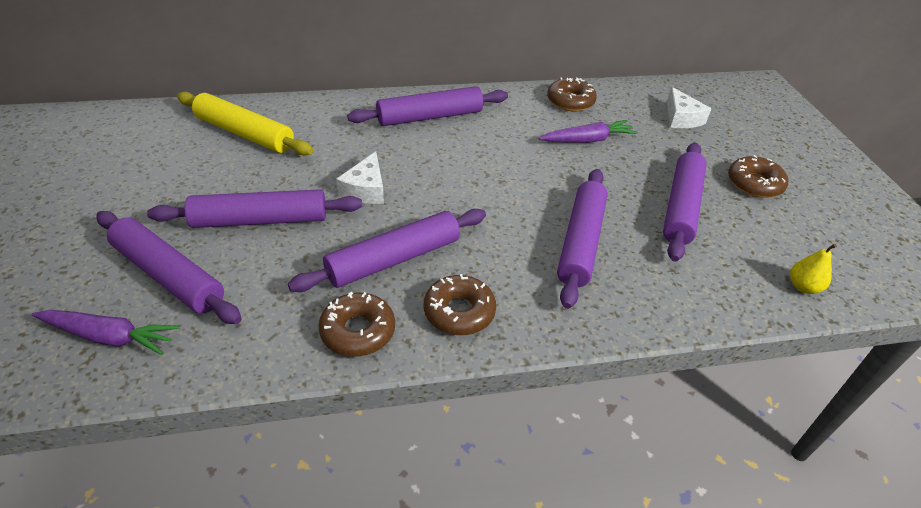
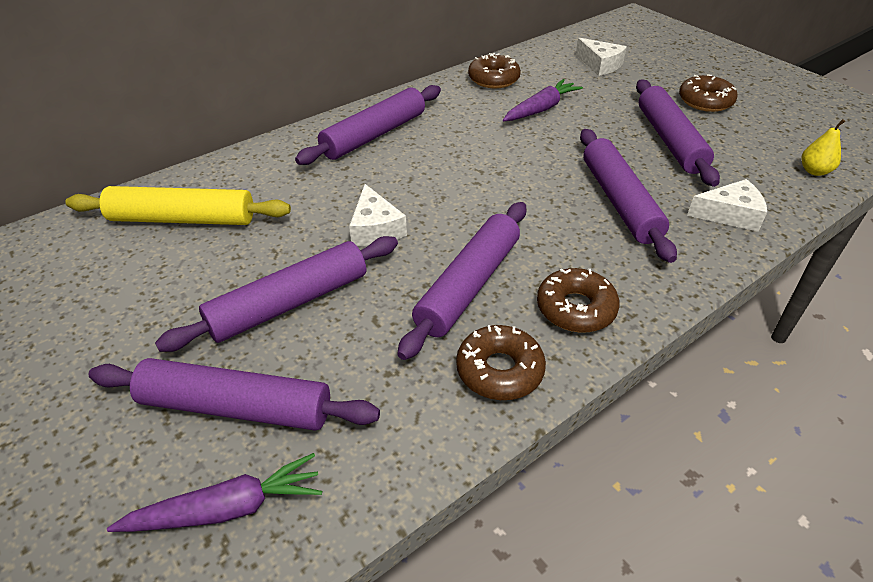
camera: 25 degrees left, 0 degrees up
none -> white cheese [687,179,767,232]

